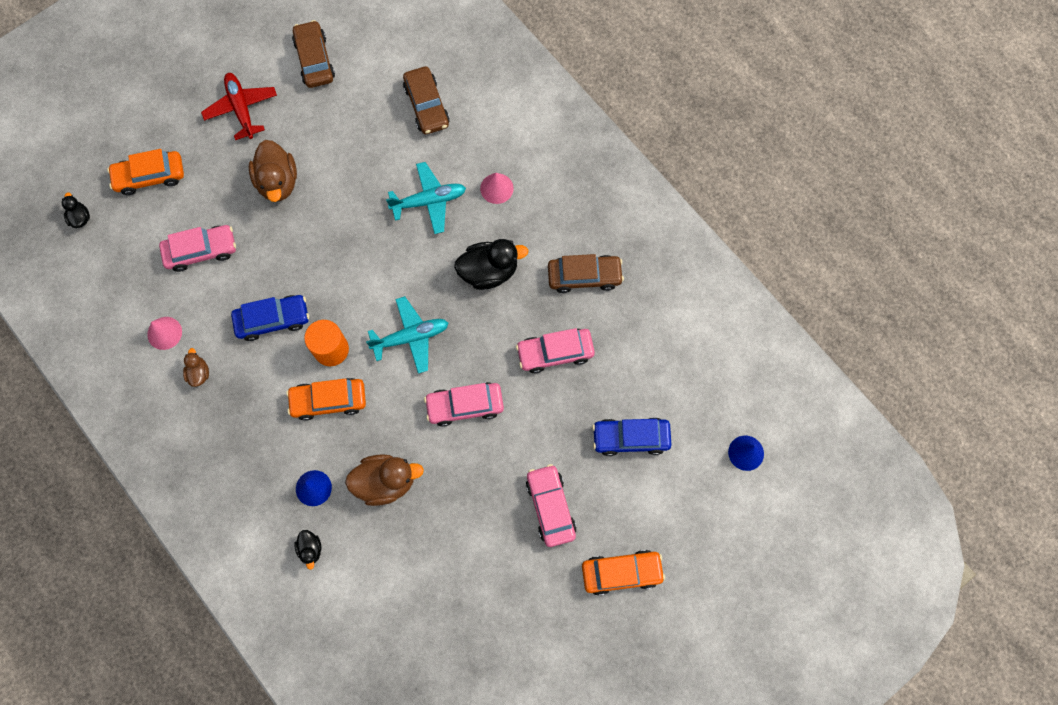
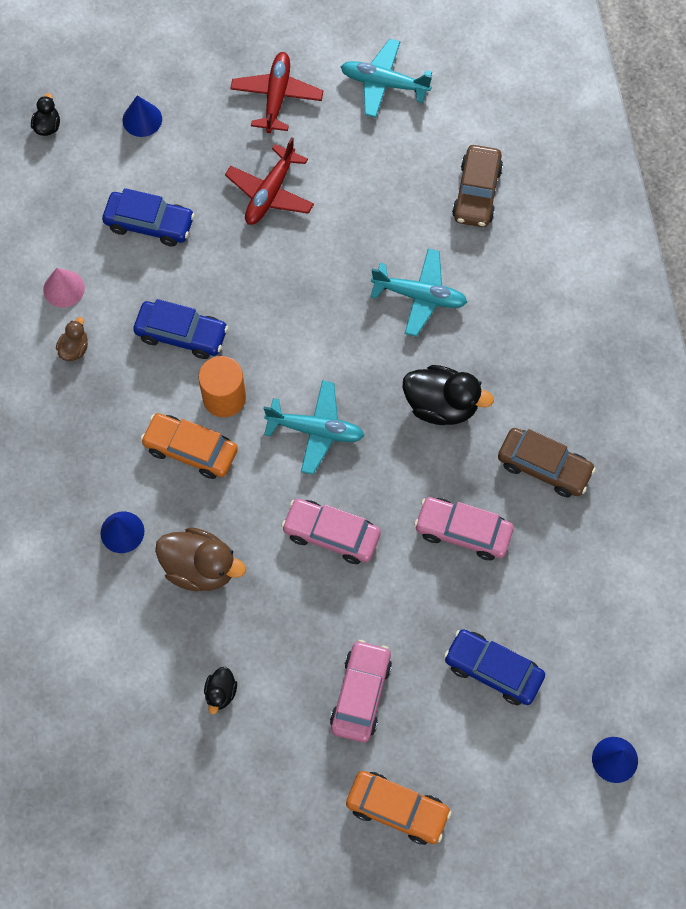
camera: 30 degrees right, 5 degrees down
orange car [107,149,184,195] -> blue cone [122,95,162,137]
pink car [159,225,236,272] -> blue car [102,188,195,246]
brown duck [249,140,297,202] -> red plane [225,137,314,225]
brown car [292,20,335,88] -> turquoise plane [341,39,432,118]
black duck [294,530,321,570] -> black duck moved to [204,667,237,714]
pink cone [480,173,514,204] -> none

